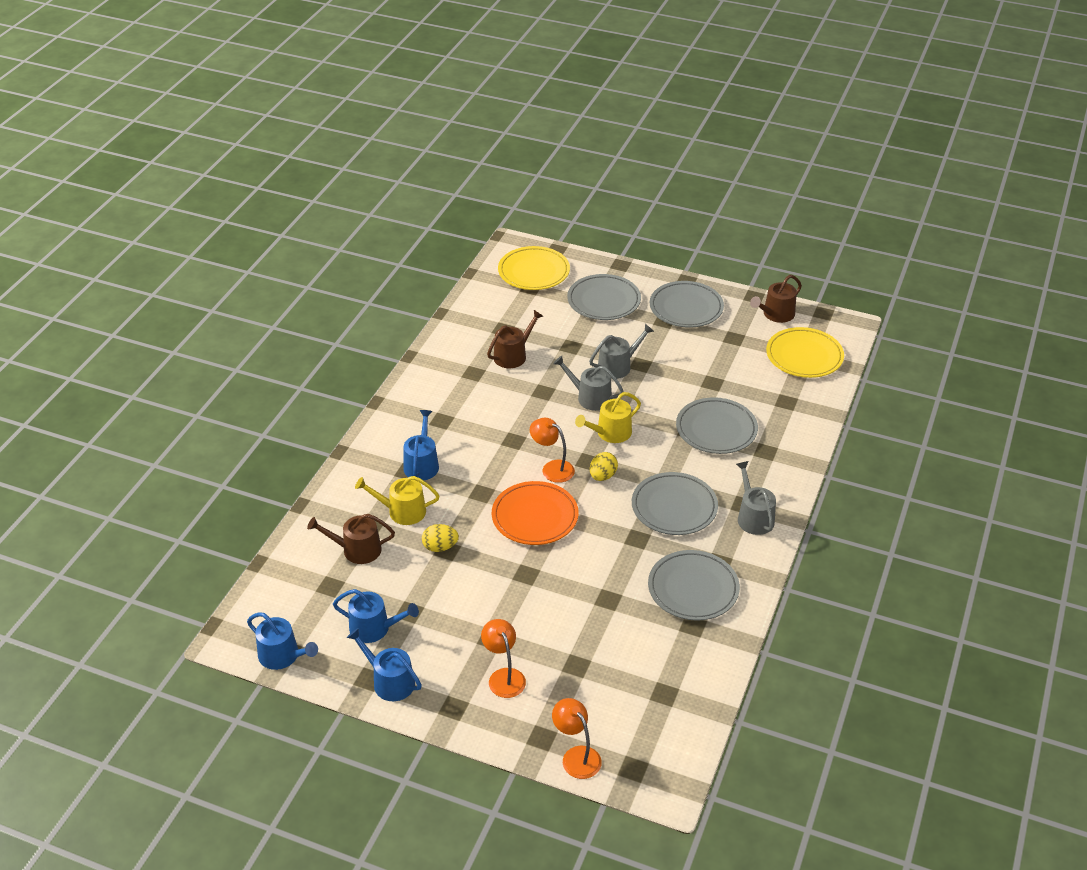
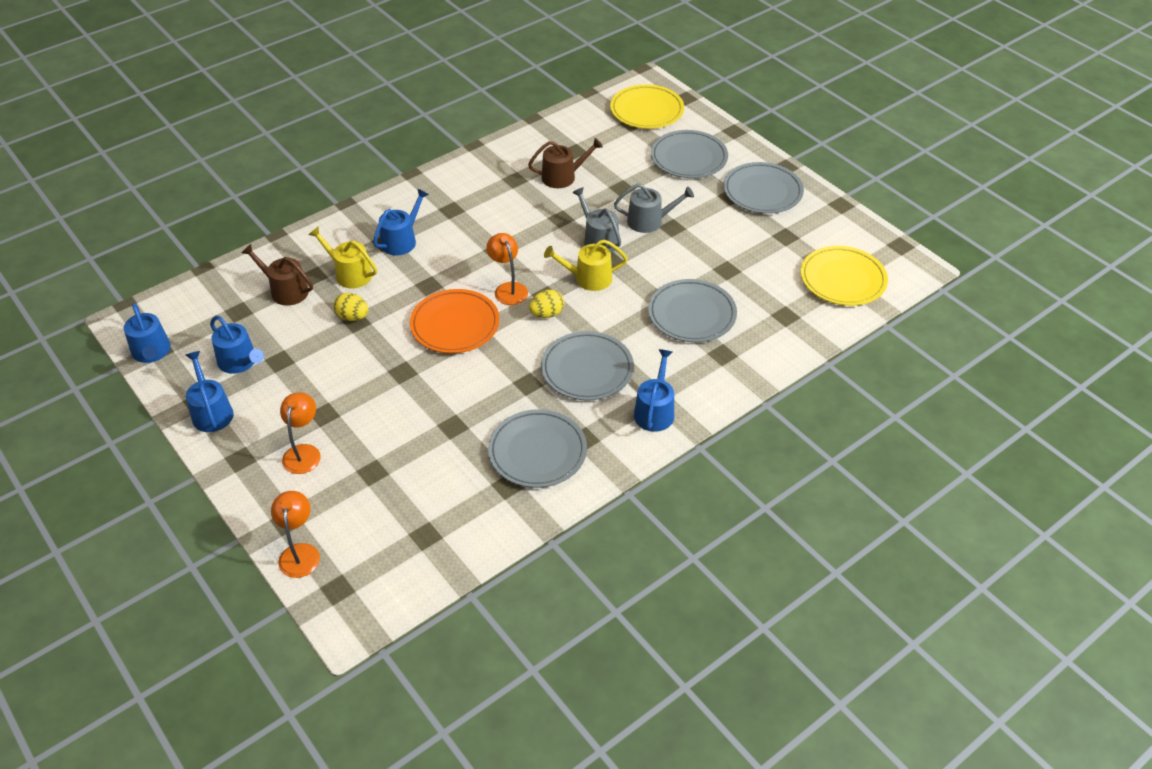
camera: 30 degrees right, 5 degrees up
grey watering can [736,461,776,535] -> blue watering can [634,349,674,432]
brown watering can [750,275,802,323] -> none

